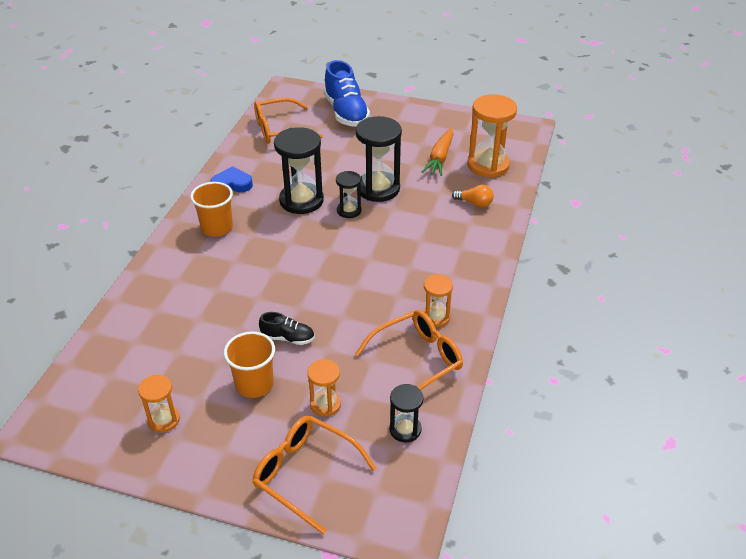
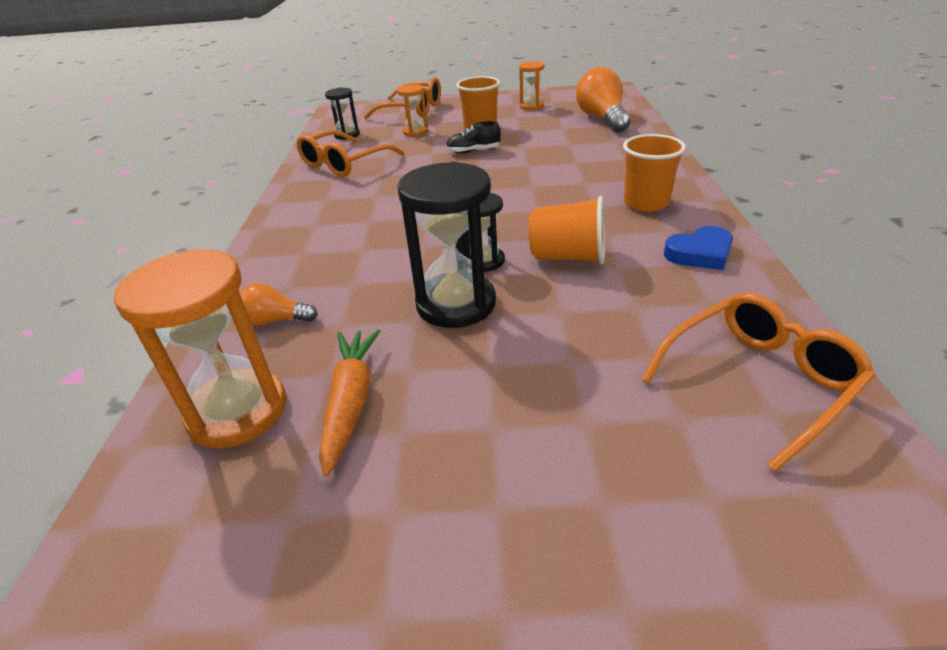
camera: 165 degrees right, 5 degrees down
black hourglass [274,127,324,214] -> orange cup [529,196,605,264]
blue shoe [324,60,370,127] -> none
orange hourglass [423,274,453,327] -> none
none -> orange light bulb [576,67,630,132]

